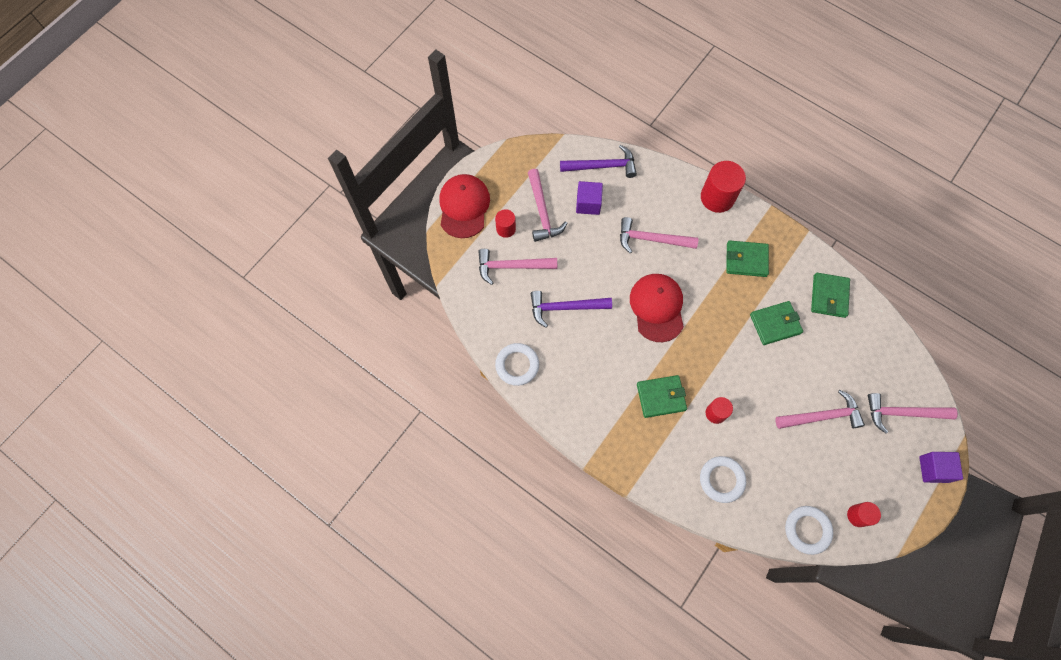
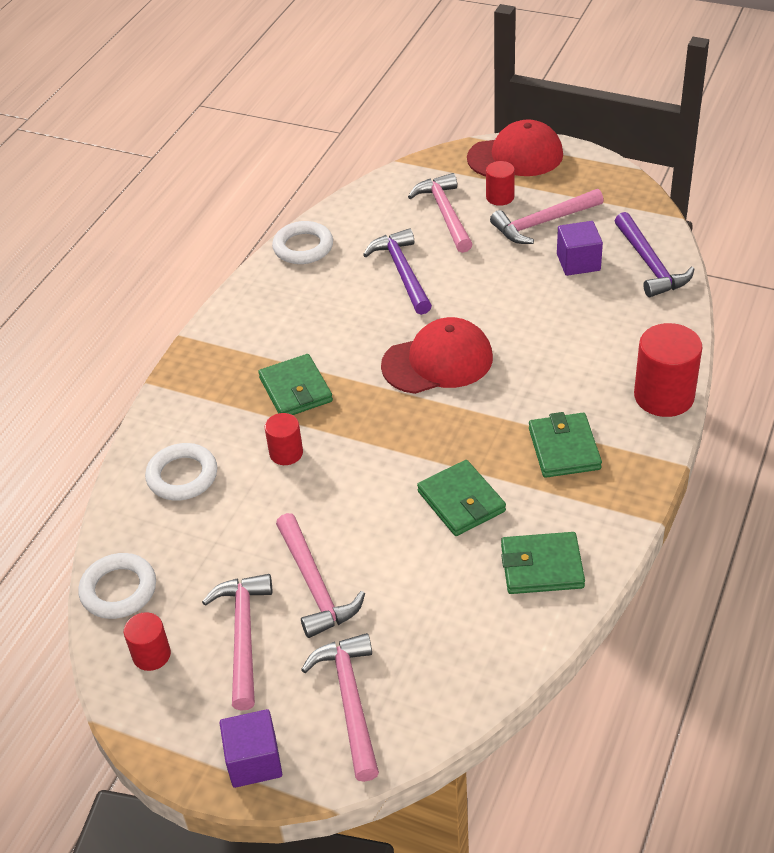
camera: 80 degrees right, 25 degrees down
pink hammer [620,217,698,253] -> pink hammer moved to [202,574,272,711]

